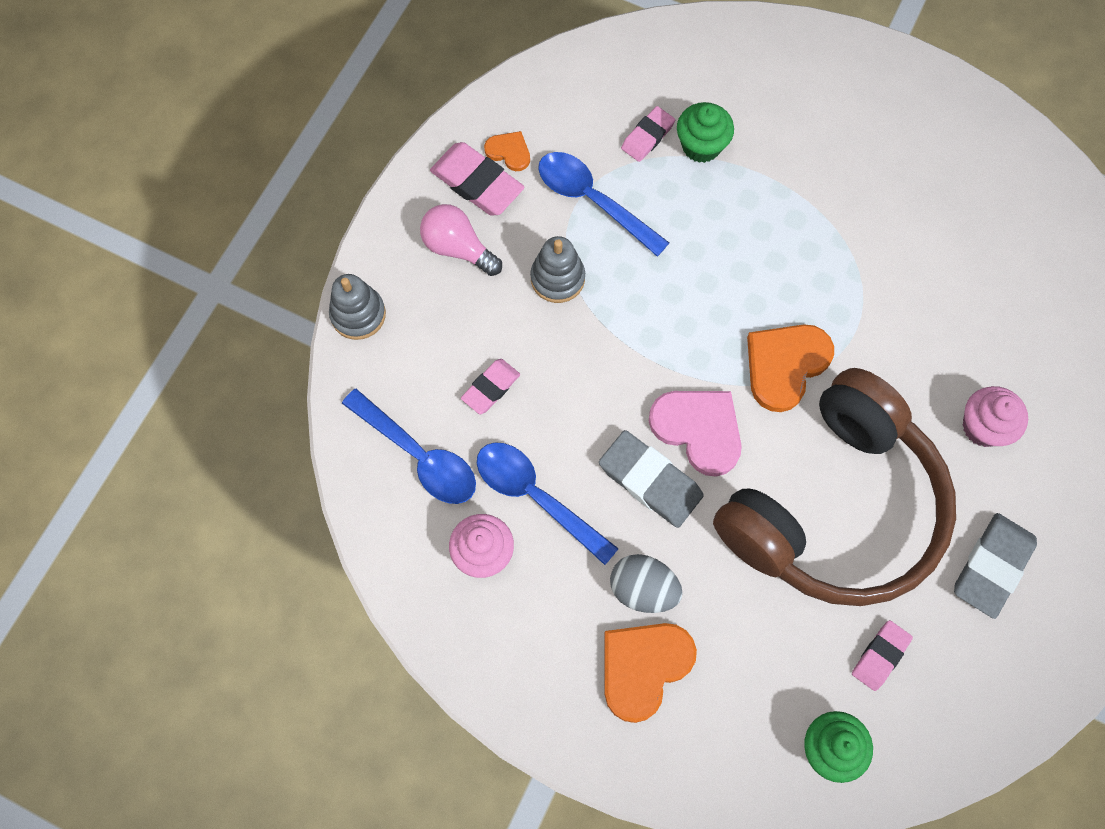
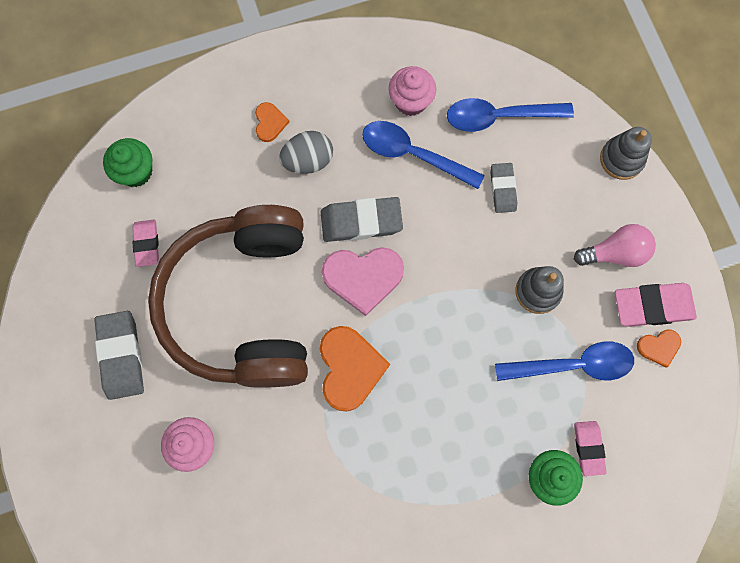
camera: 135 degrees right, 5 degrees up
pink eraser [461,359,520,414] -> grey eraser [491,163,517,213]
blue spoon [477,443,619,565] -> blue spoon turned 150 degrees counterclockwise [362,121,485,189]
orange heart [605,623,697,723] -> orange heart [255,102,289,142], size x0.52

